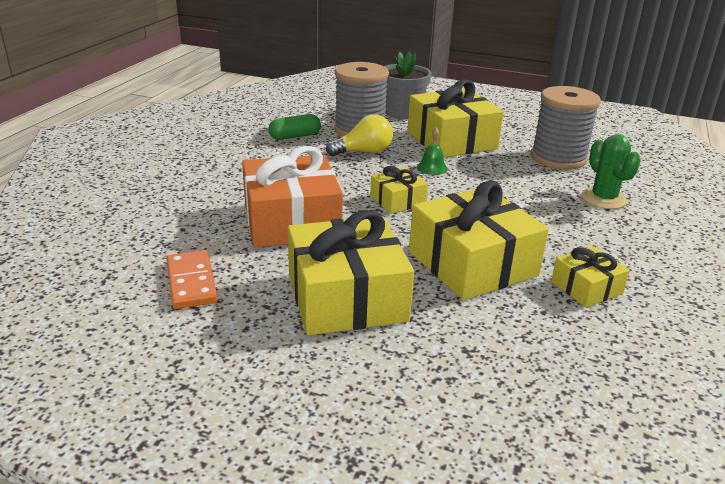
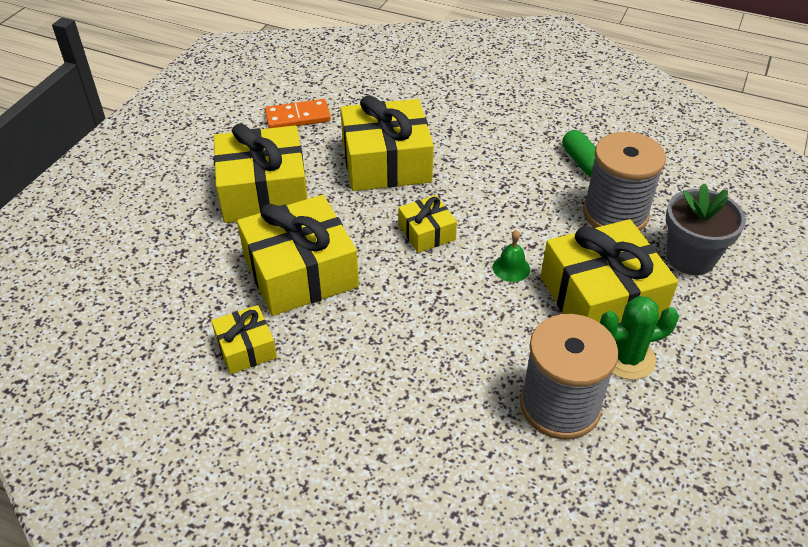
camera: 95 degrees right, 15 degrees up
orange gift [242,146,343,247] -> yellow gift [340,95,434,191]
yellow light bulb [326,115,393,156] -> none
green cactus [581,134,641,209] -> green cactus moved to [600,296,679,380]

